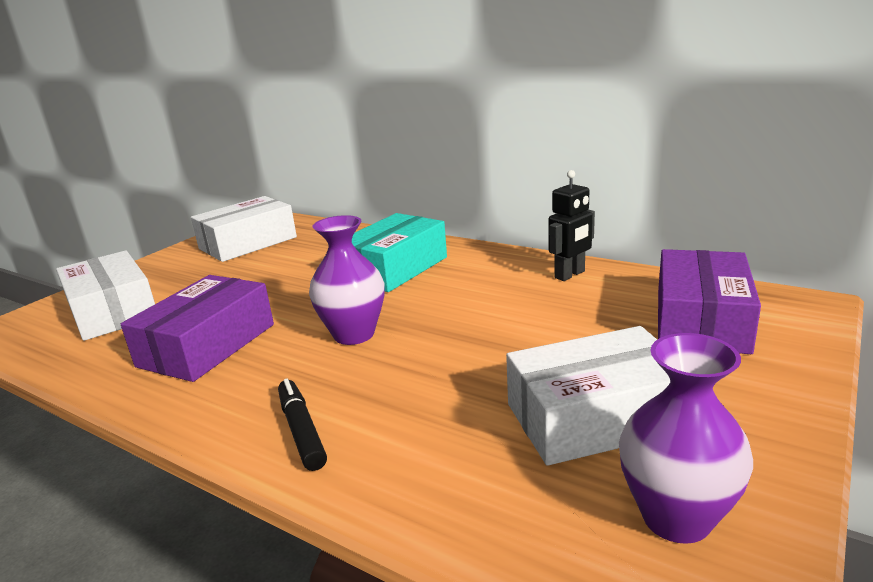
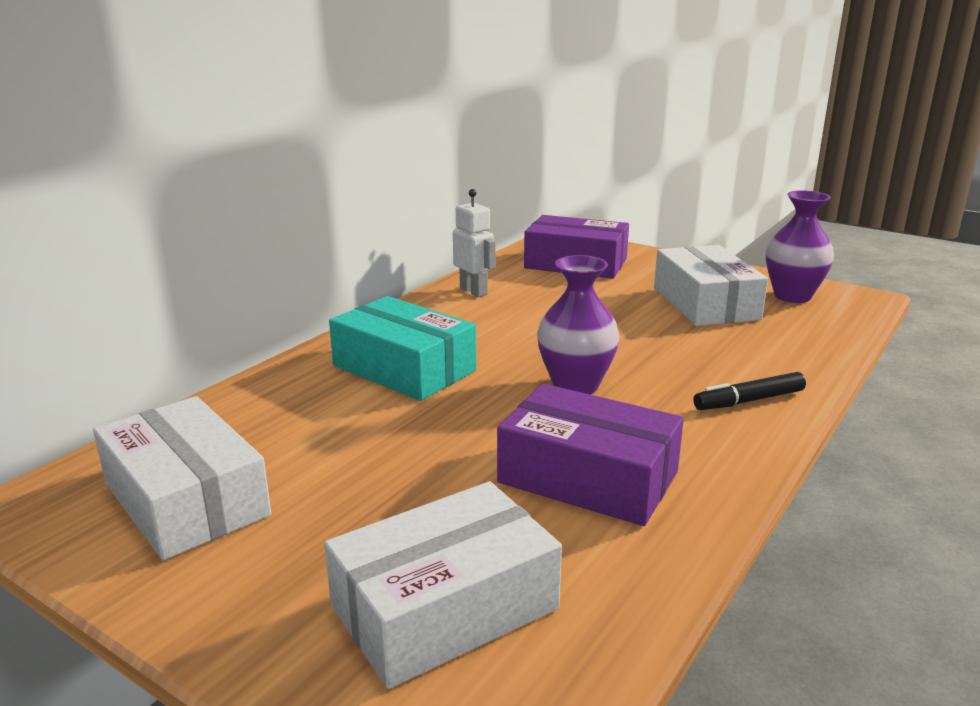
camera: 90 degrees left, 0 degrees up
black robot [548,170,595,281] -> white robot [453,189,496,297]

